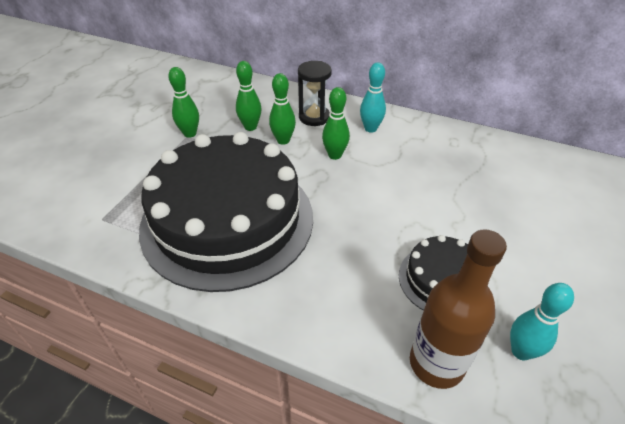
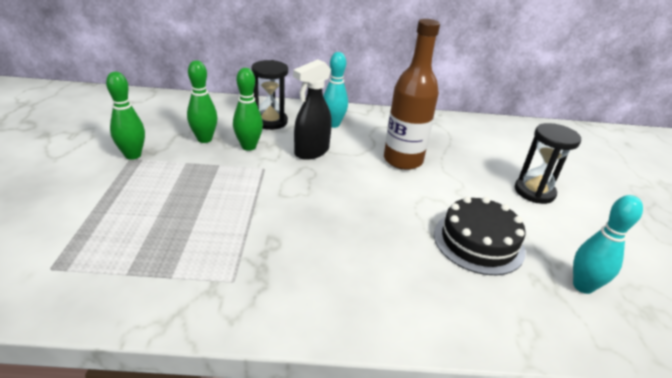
camera: 25 degrees left, 10 degrees down
black cake [139,132,313,292] -> none
green bowling pin [322,87,350,160] -> black spray bottle [293,59,332,160]
brown bottle [410,229,507,389] -> brown bottle moved to [384,19,440,170]
none -> black hourglass [515,123,581,204]

